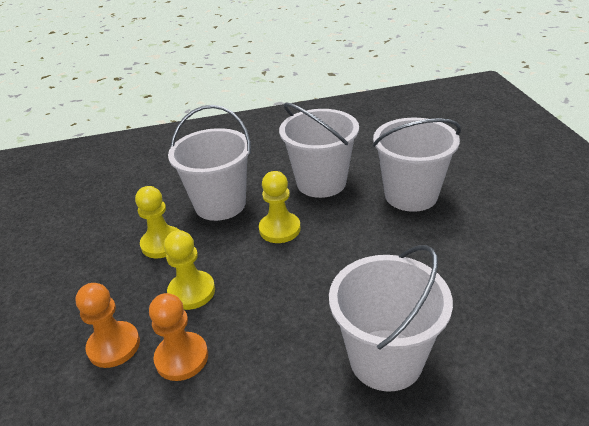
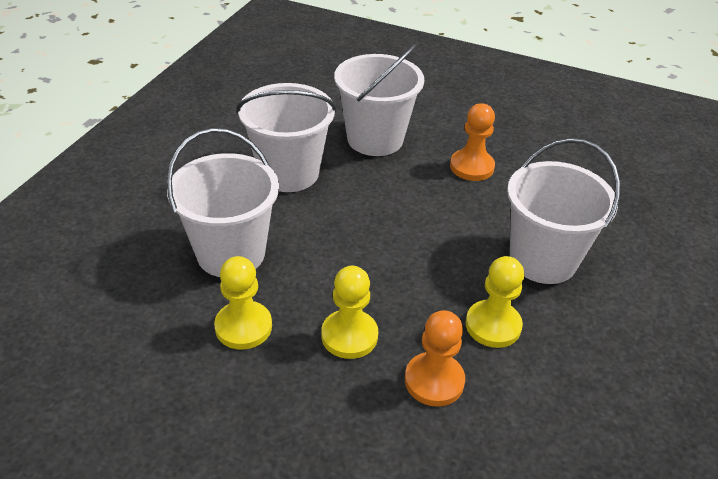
camera: 60 degrees left, 5 degrees up
orange pawn [75,283,140,368] -> orange pawn moved to [450,103,495,181]
yellow pawn [259,171,301,243] -> yellow pawn moved to [466,256,524,348]

